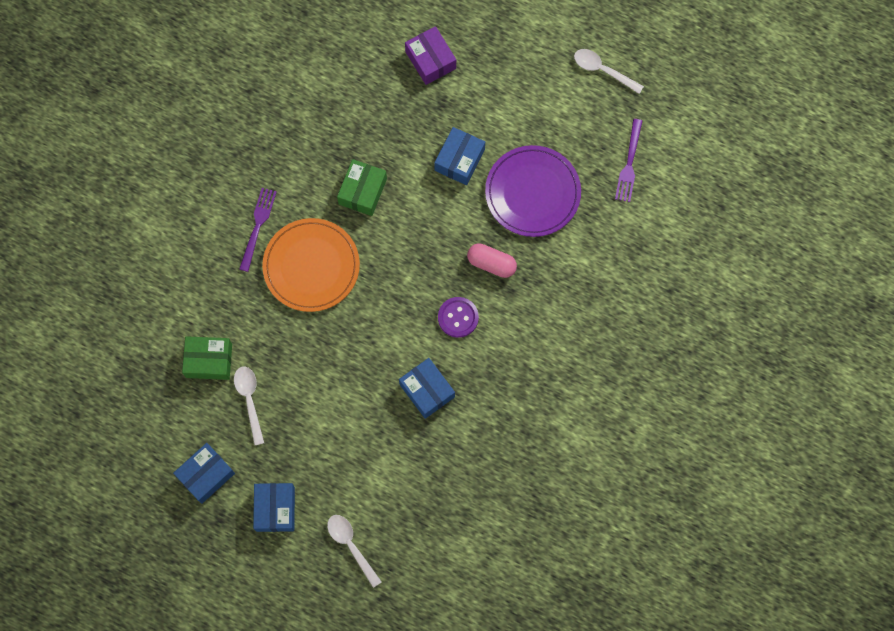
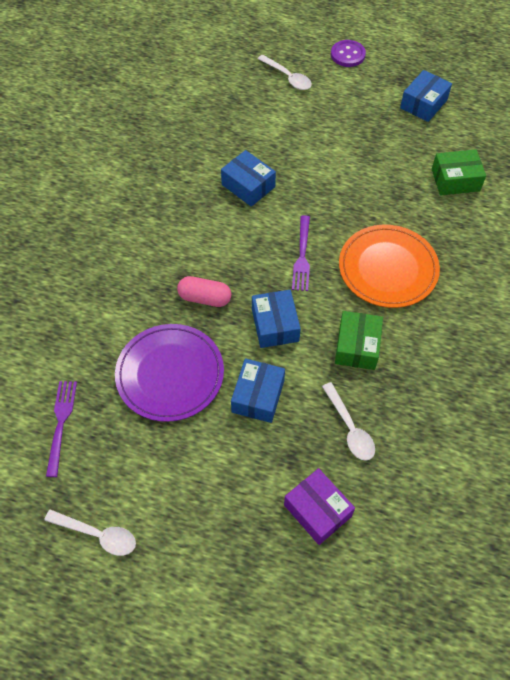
camera: 170 degrees right, 15 degrees down
white spoon [234,366,264,446] -> white spoon moved to [322,382,375,461]
purple fork [239,188,277,272] -> purple fork moved to [292,215,310,291]
blue box [253,483,295,532] -> blue box moved to [252,290,301,348]
purple button [438,297,479,338] -> purple button moved to [331,40,366,67]

